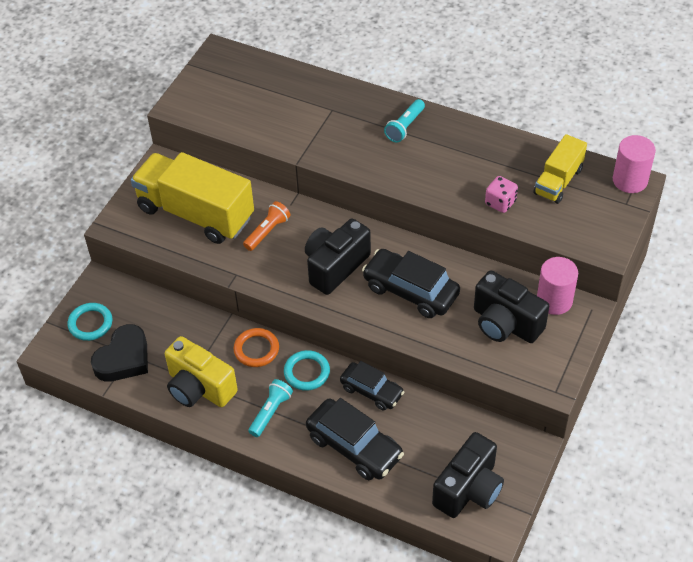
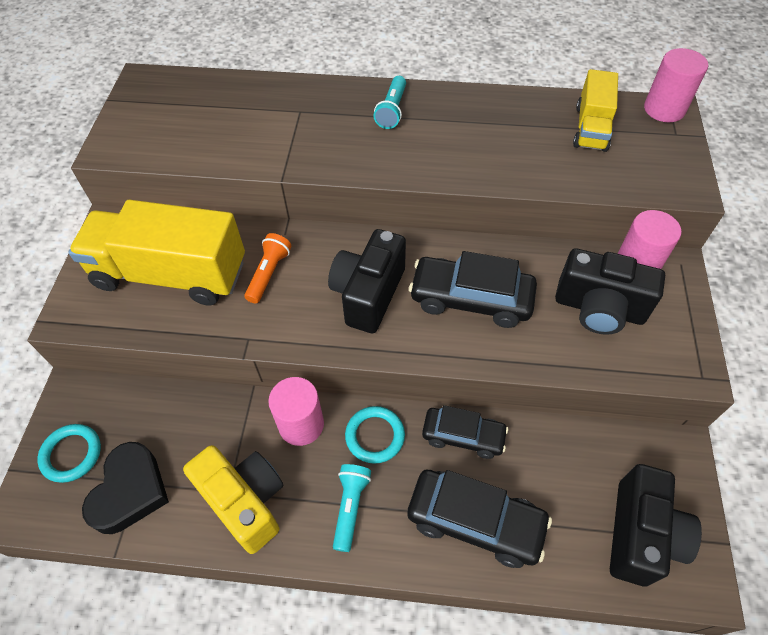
camera: 20 degrees left, 5 degrees up
yellow camera [165,336,238,407] -> yellow camera turned 150 degrees counterclockwise [183,445,284,554]
orange ring [234,328,279,367] -> pink cylinder [268,377,324,446]
pink dice [485,176,518,213] -> none

